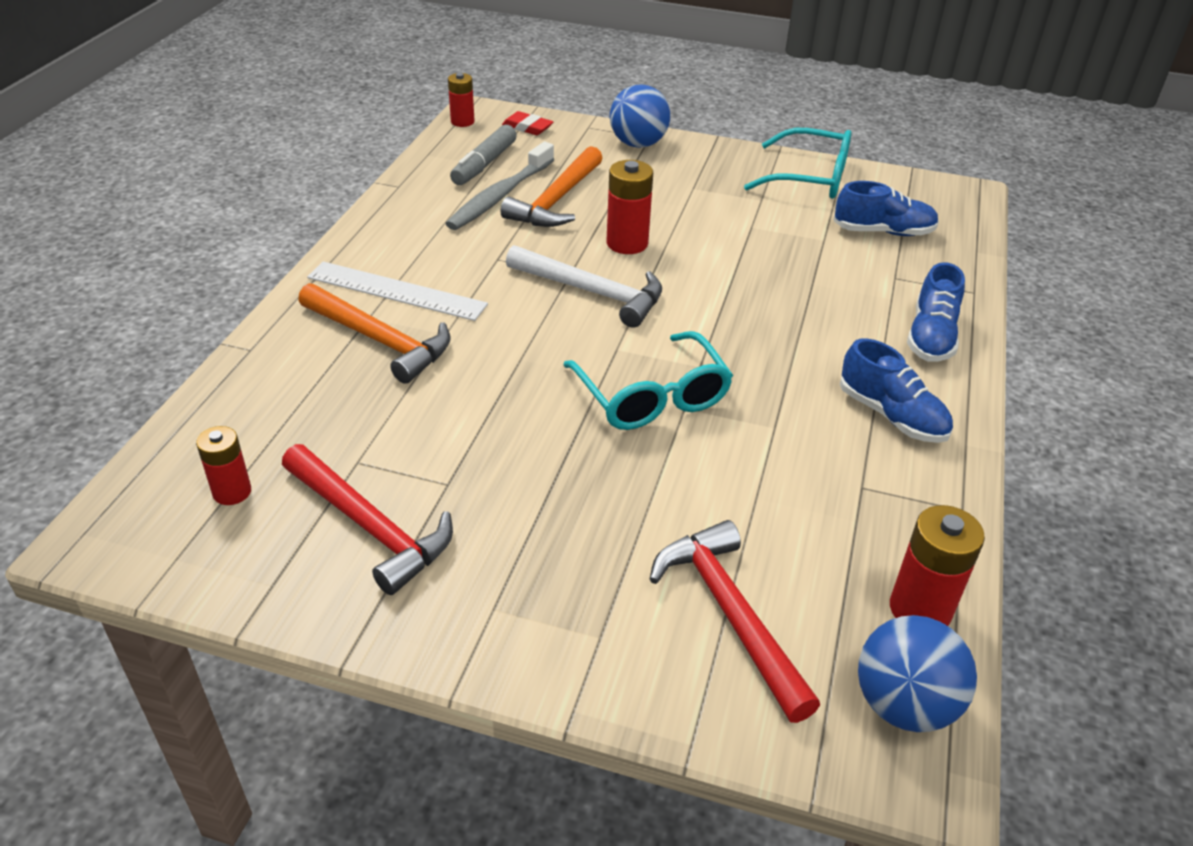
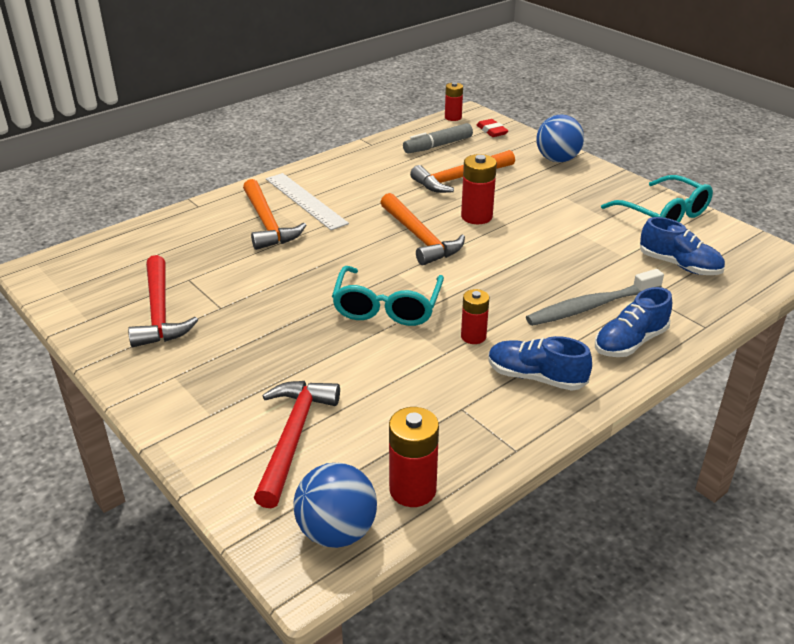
camera: 35 degrees right, 5 degrees down
red battery [196,426,251,505] -> red battery moved to [461,289,489,344]
grey toothbrush [445,142,554,230] -> grey toothbrush moved to [526,269,664,326]
white hammer [506,245,662,328] -> orange hammer [380,193,465,265]
blue shoe [840,338,953,443] -> blue shoe turned 120 degrees clockwise [488,336,592,391]

